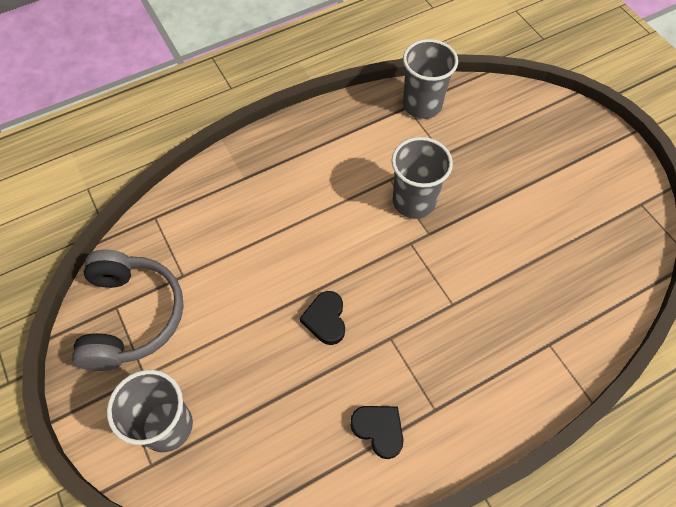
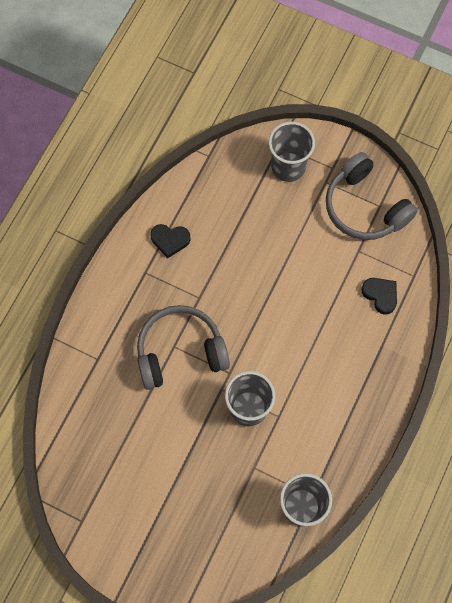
camera: 145 degrees right, 10 degrees up
black heart [300,291,345,345] -> black heart moved to [361,278,397,315]
none -> grey headphones [137,305,230,390]

